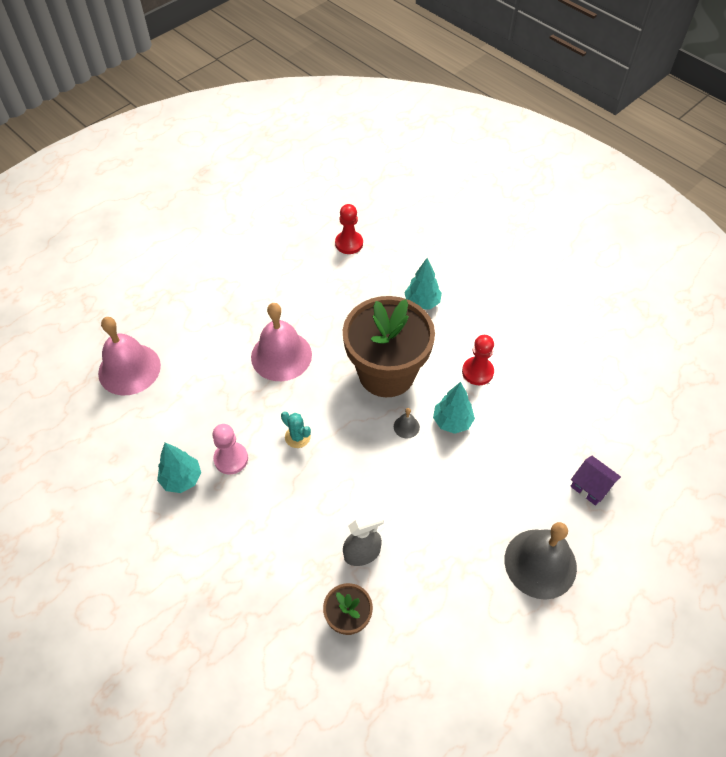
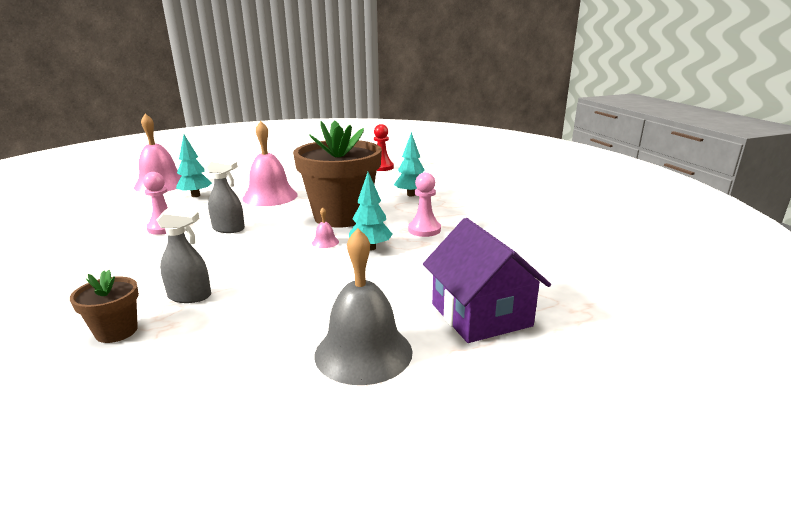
camera: 25 degrees right, 30 degrees down
turquoise tree [157,443,201,493] -> turquoise tree moved to [176,134,212,197]
turquoise cactus [281,411,311,448] -> grey spray bottle [206,158,245,233]
grey bell [394,408,420,439] -> pink bell [312,207,339,248]
red pawn [462,335,494,385] -> pink pawn [408,172,441,237]
purple house [570,456,621,506] -> purple house [423,218,551,343], size x1.93

